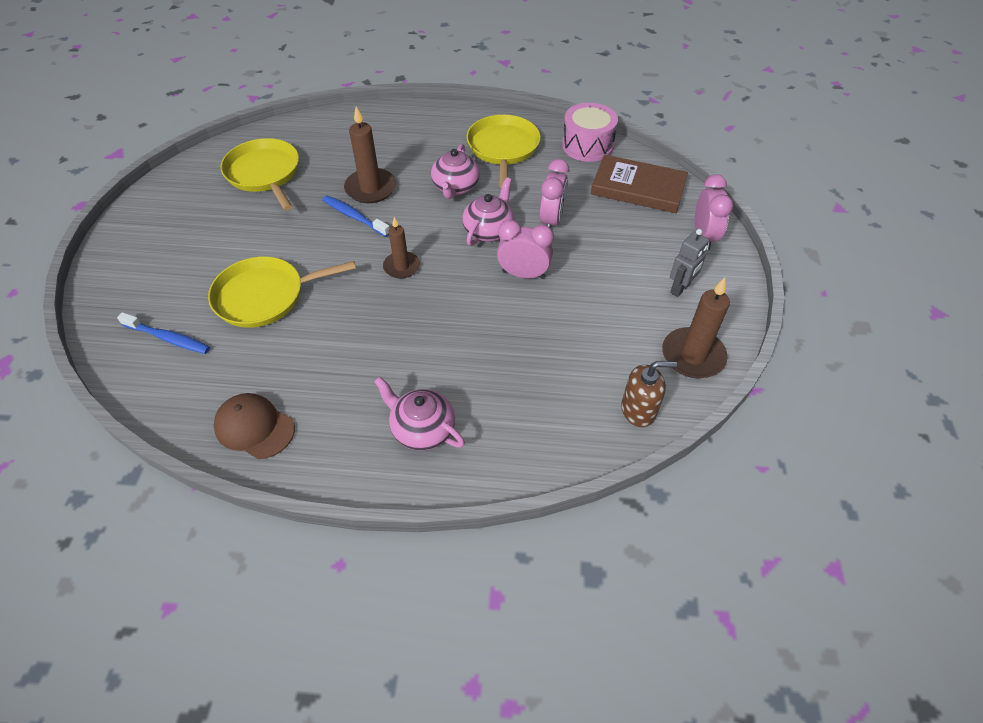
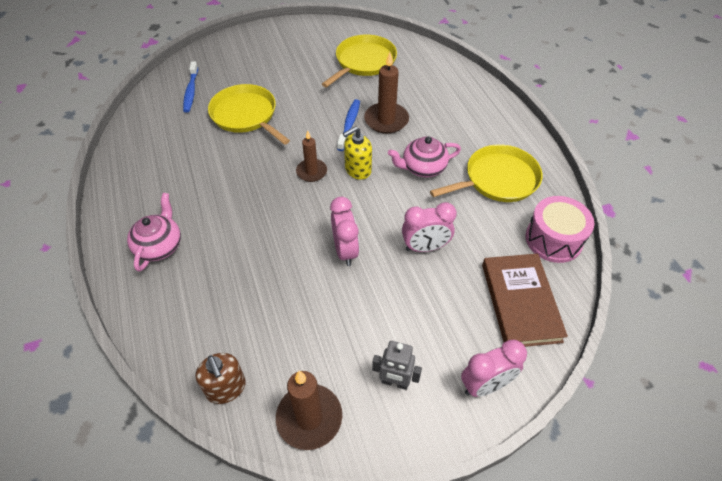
camera: 65 degrees right, 0 degrees up
brown cap [214,393,295,459] -> none
pink teapot [462,177,514,246] -> none
none -> yellow soap dispenser [343,126,372,180]

